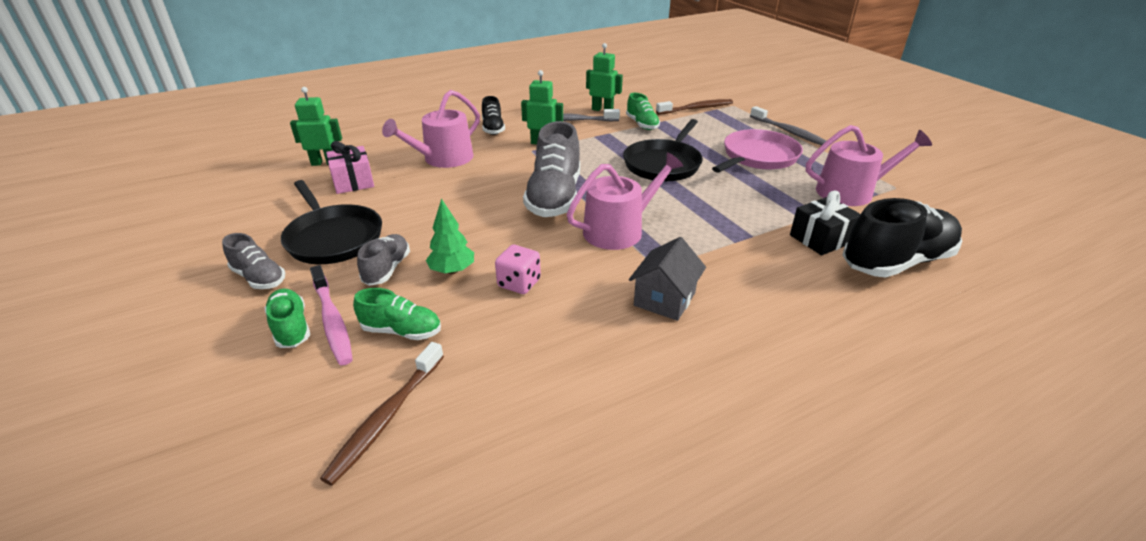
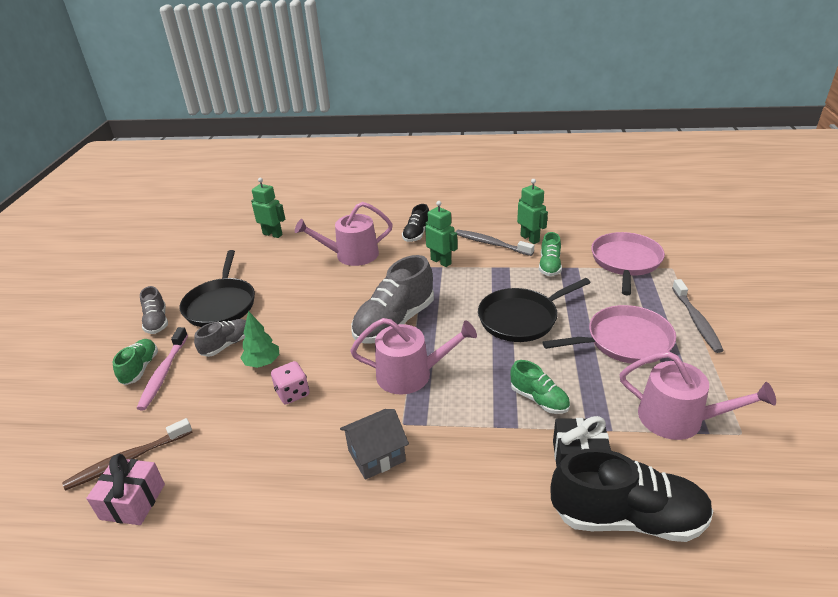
camera: 35 degrees right, 0 degrees up
pink gift [326,141,374,194] -> pink gift moved to [86,454,165,525]
green shoe [353,288,441,340] -> green shoe moved to [510,360,570,414]
brown toothbrush [656,99,733,115] -> pink pan [591,232,665,296]

